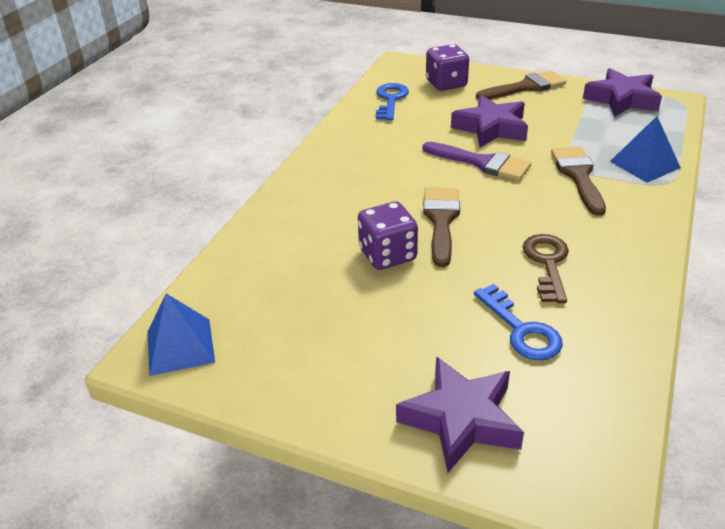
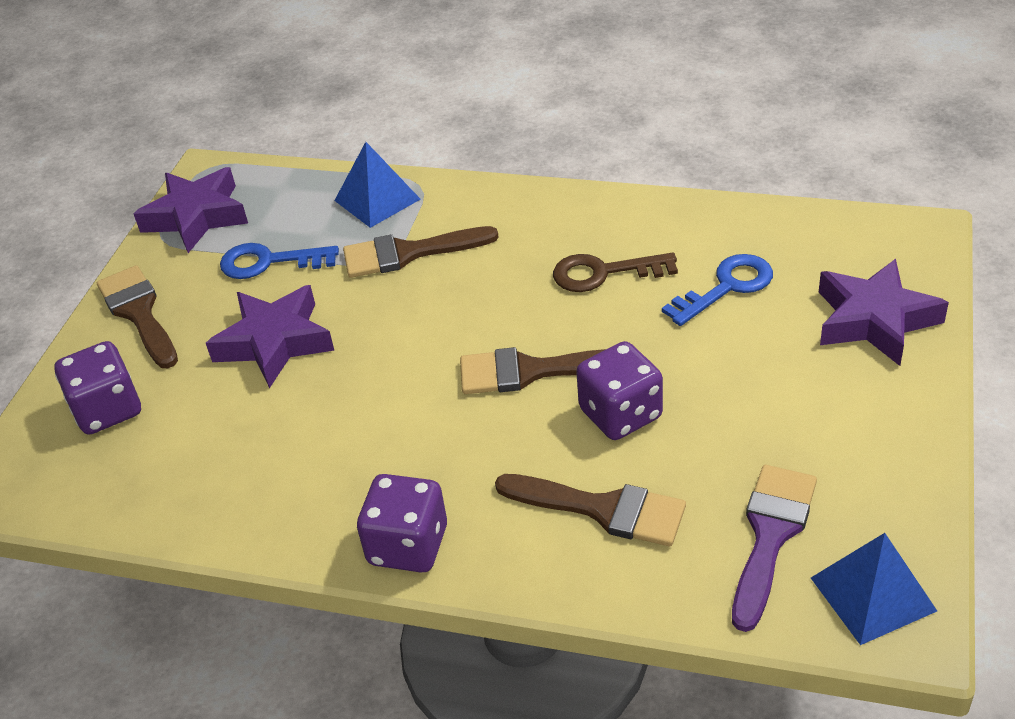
camera: 95 degrees left, 5 degrees up
blue key [376,83,409,120] -> blue key moved to [220,243,339,279]
purple brush [423,142,531,181] -> purple brush moved to [732,465,817,632]
none -> purple dice [357,474,447,573]
none -> brown brush [495,474,686,546]

